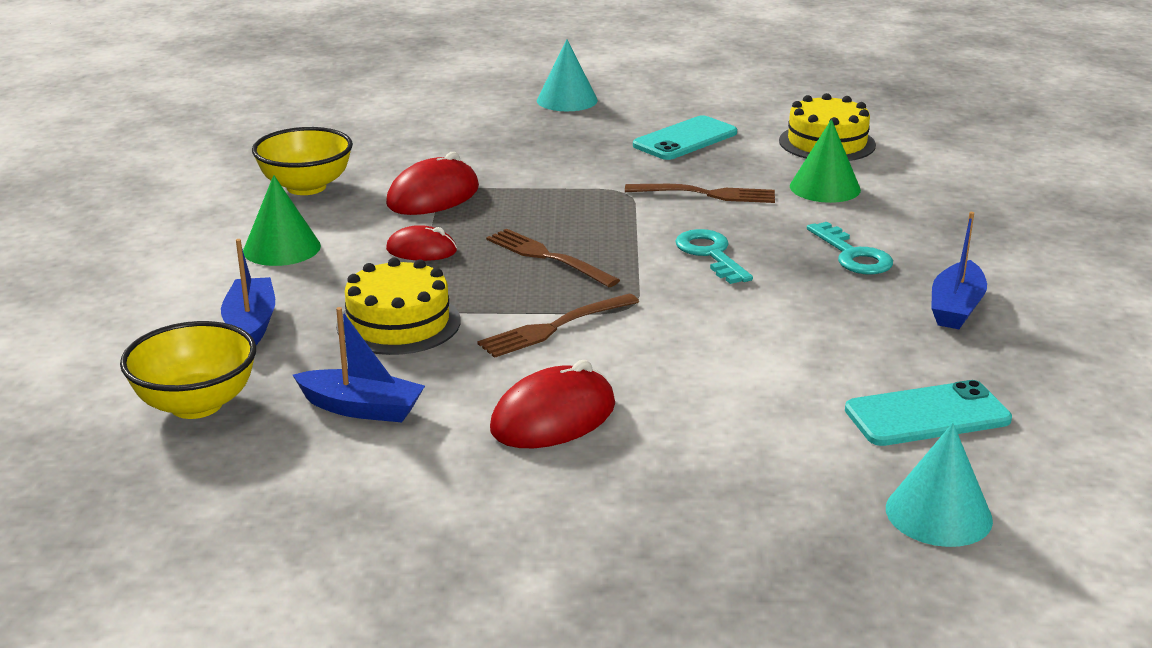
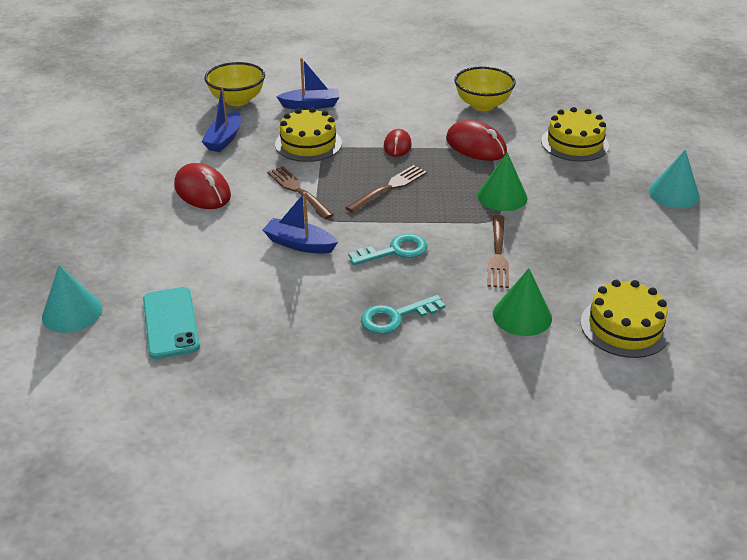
camera: 90 degrees right, 10 degrees up
green cone [243,175,321,266] -> green cone moved to [477,152,528,211]
turquoise phone [633,115,737,160] -> none
blue boat [931,212,987,329] -> blue boat moved to [263,192,338,253]
none -> yellow cake [541,107,609,162]

